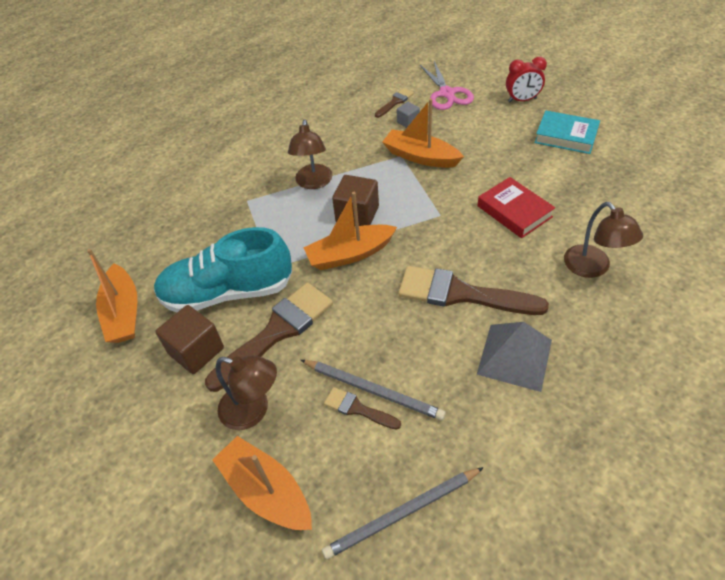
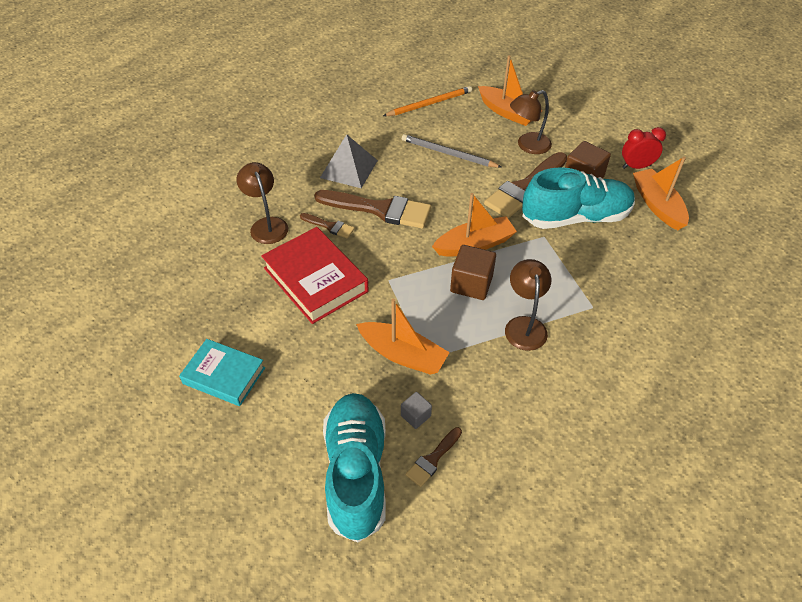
camera: 175 degrees right, 0 degrees up
brown lamp [216,355,277,430] -> brown lamp turned 45 degrees counterclockwise [510,90,552,154]
grey pencil [322,467,484,559] -> orange pencil [383,86,472,116]
brown brush [324,387,401,430] -> brown brush moved to [300,213,355,239]
pink scissors [420,61,474,110] -> turquoise shoe [323,393,386,542]
red book [477,177,555,238] -> red book [261,227,369,324], size x1.51
red clock [506,57,547,102] -> red clock moved to [622,127,666,169]

